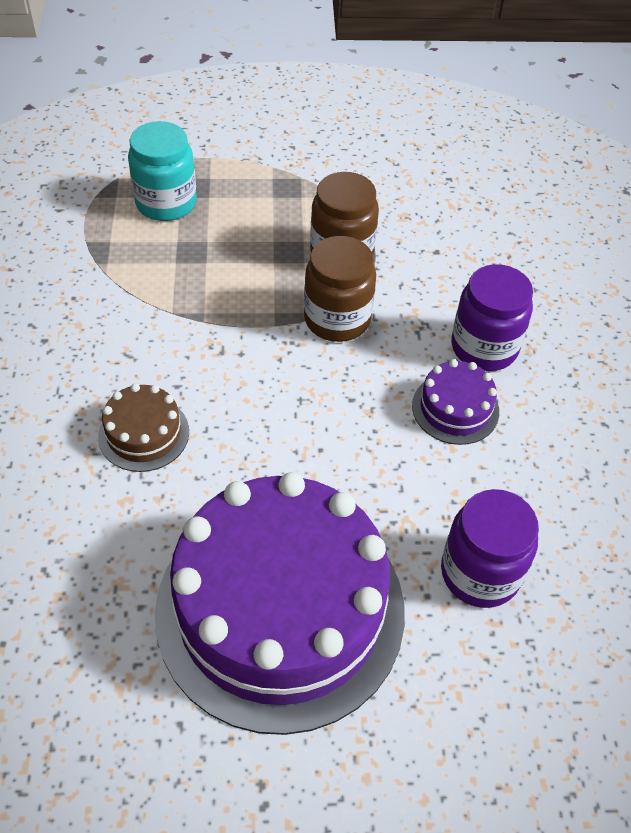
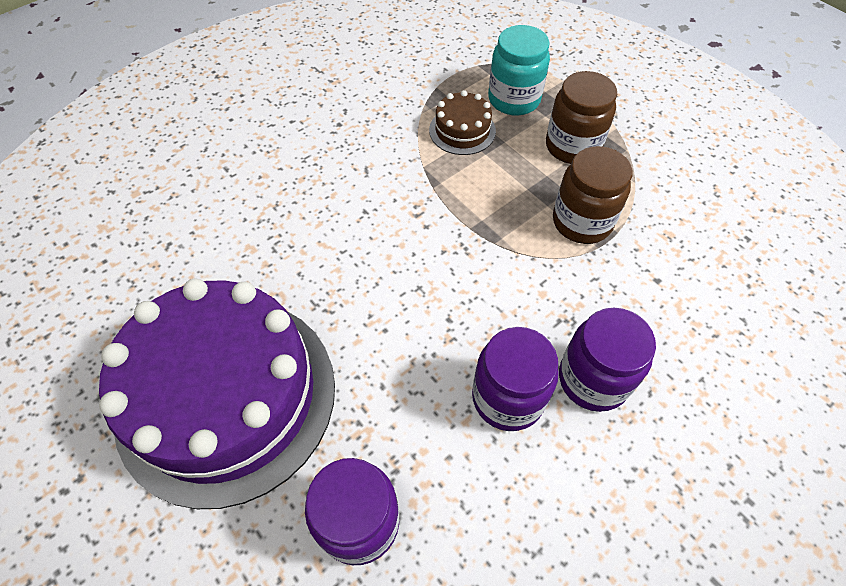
camera: 55 degrees right, 5 degrees up
brown cake [98,383,189,472] -> brown cake moved to [429,90,496,155]
brown jar [304,236,376,342] -> brown jar moved to [546,71,617,164]
purple cake [412,359,499,445] -> purple jar [472,327,559,431]

